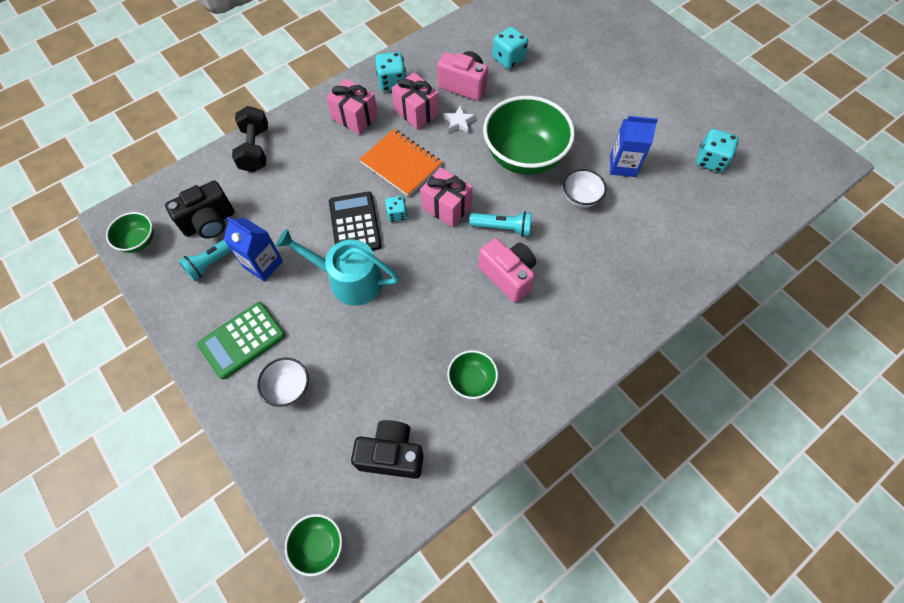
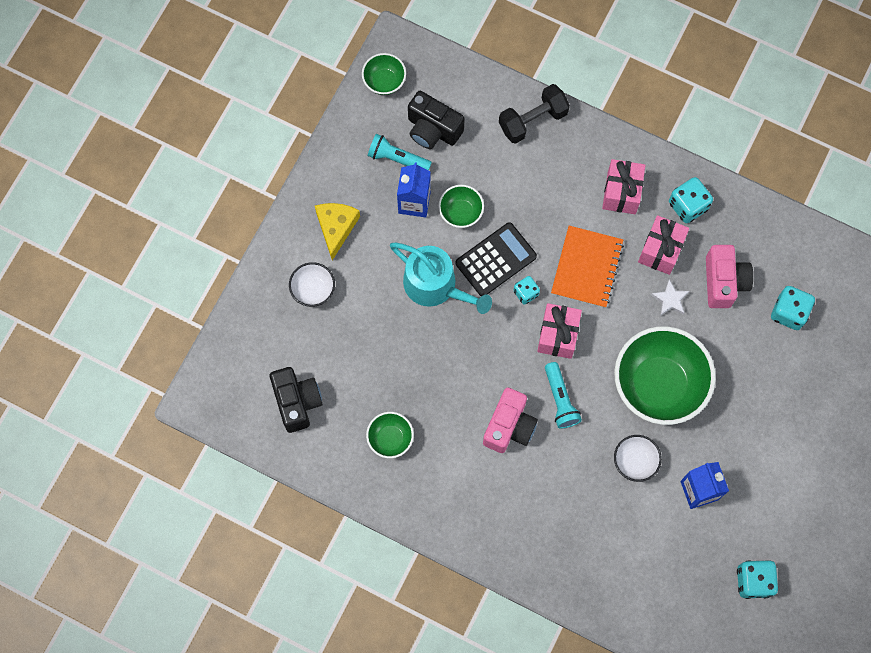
camera: 65 degrees right, 10 degrees up
green calculator [197,302,285,379] -> yellow cheese [315,203,360,260]
turquoise watering can [276,229,399,306] -> turquoise watering can turned 135 degrees clockwise [390,243,492,314]
green bowl [285,514,342,576] -> green bowl moved to [438,185,484,228]

